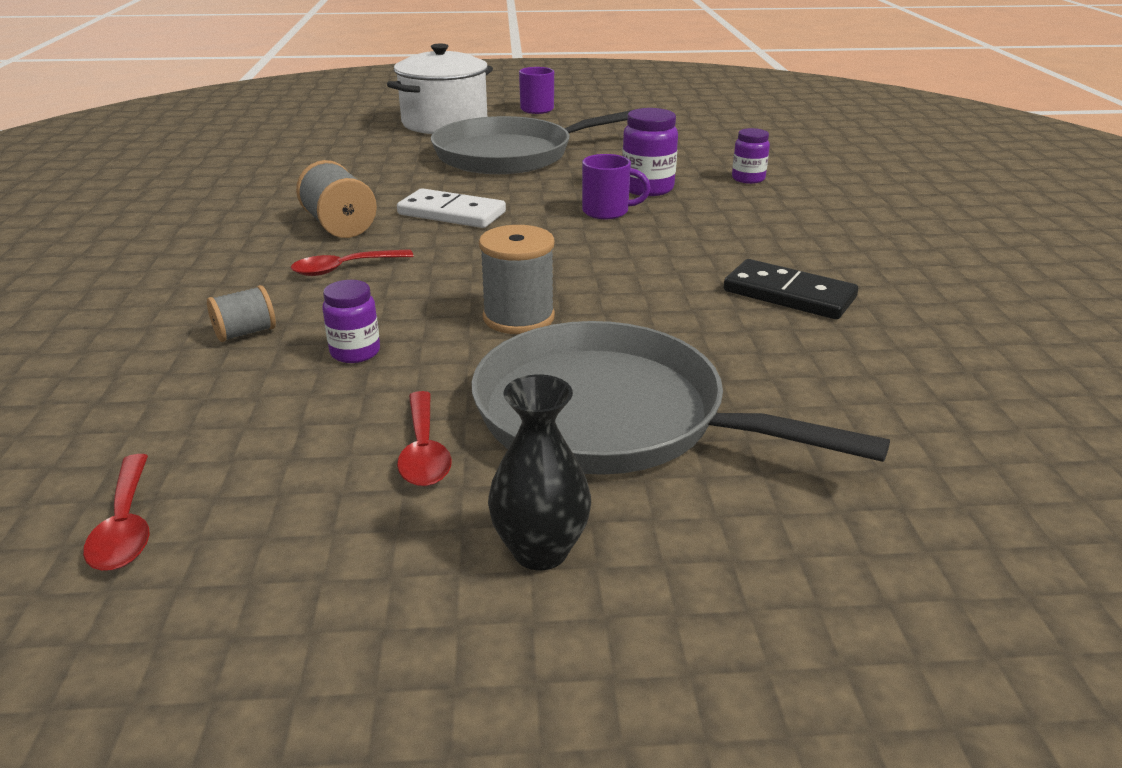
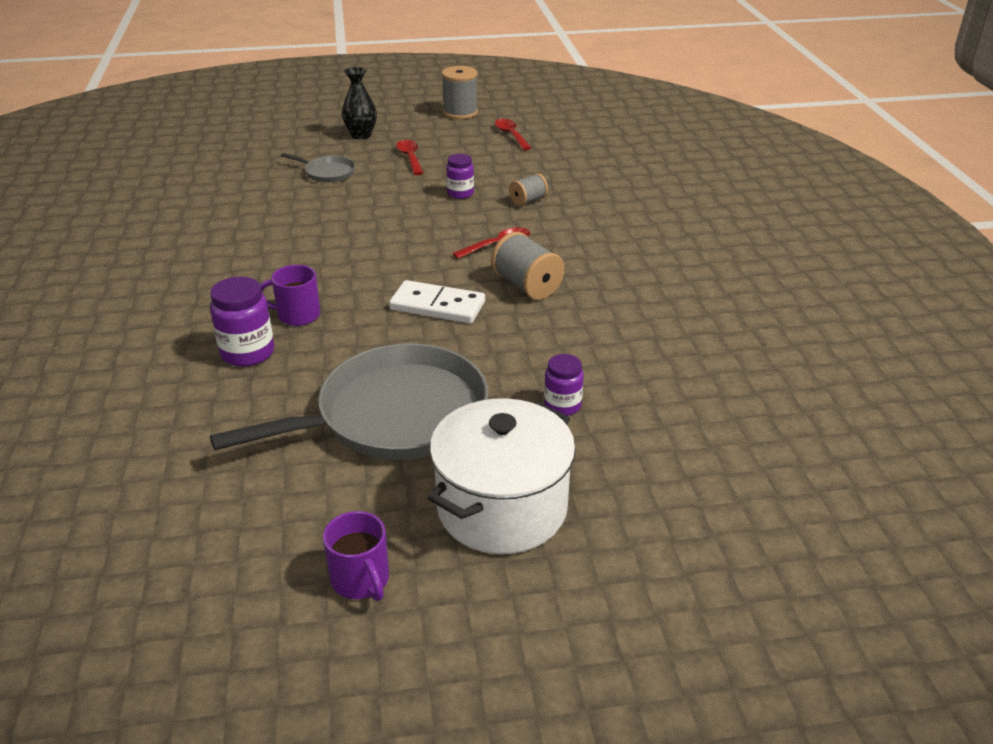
camera: 175 degrees right, 5 degrees up
grey pan [471,321,890,475] -> grey pan [281,153,355,182], size x0.44
grey spool [479,225,555,334] -> grey spool moved to [442,66,478,119]
black domino [724,259,858,319] -> none
purple jar [732,128,770,184] -> purple jar moved to [544,354,584,416]

